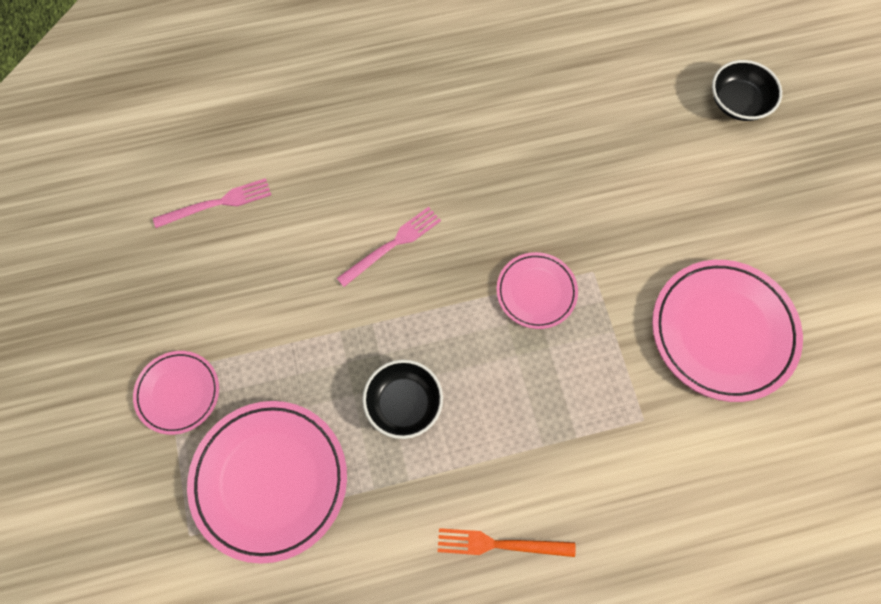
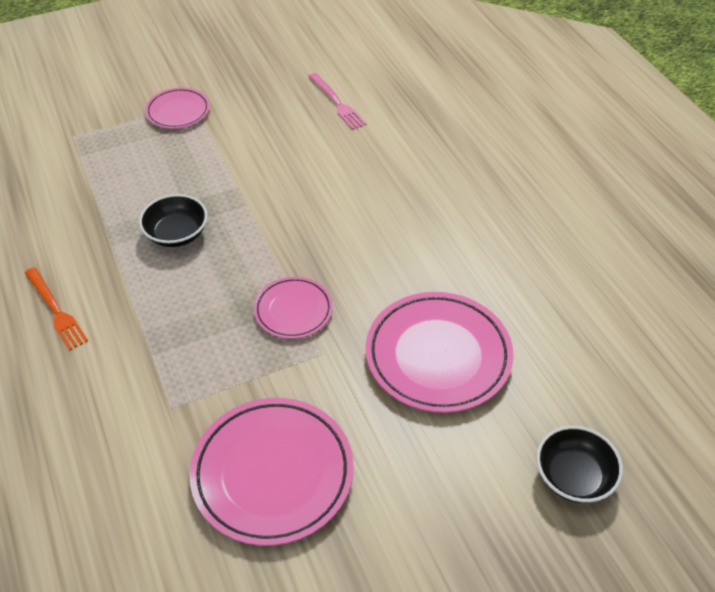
camera: 80 degrees right, 20 degrees down
pink plate [187,401,347,564] -> pink plate moved to [366,292,514,413]
pink fork [337,207,441,287] -> none
orange fork [438,528,576,557] -> orange fork turned 150 degrees clockwise [25,267,88,351]

